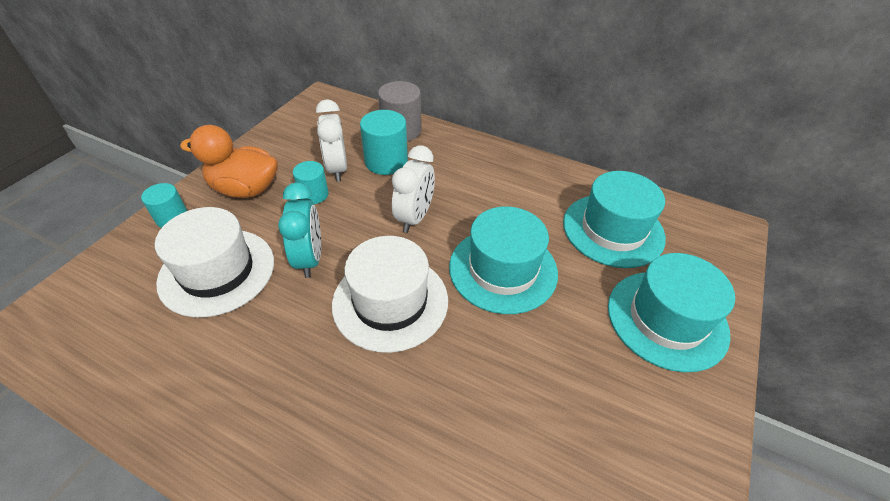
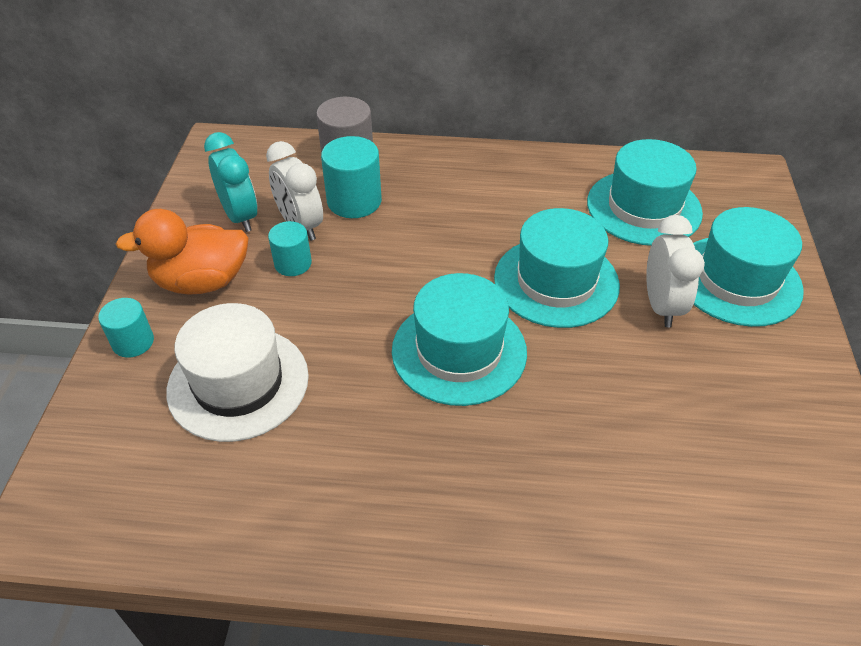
camera: 20 degrees left, 0 degrees up
turquoise clock [278,183,321,278] -> turquoise clock moved to [204,132,258,232]
white hat [332,236,448,353] -> turquoise hat [392,273,527,406]
white clock [392,145,435,233] -> white clock moved to [646,215,705,327]

